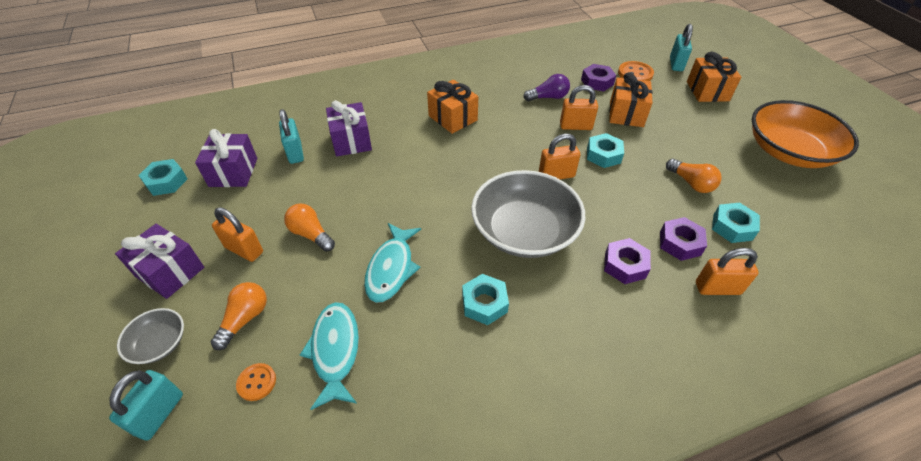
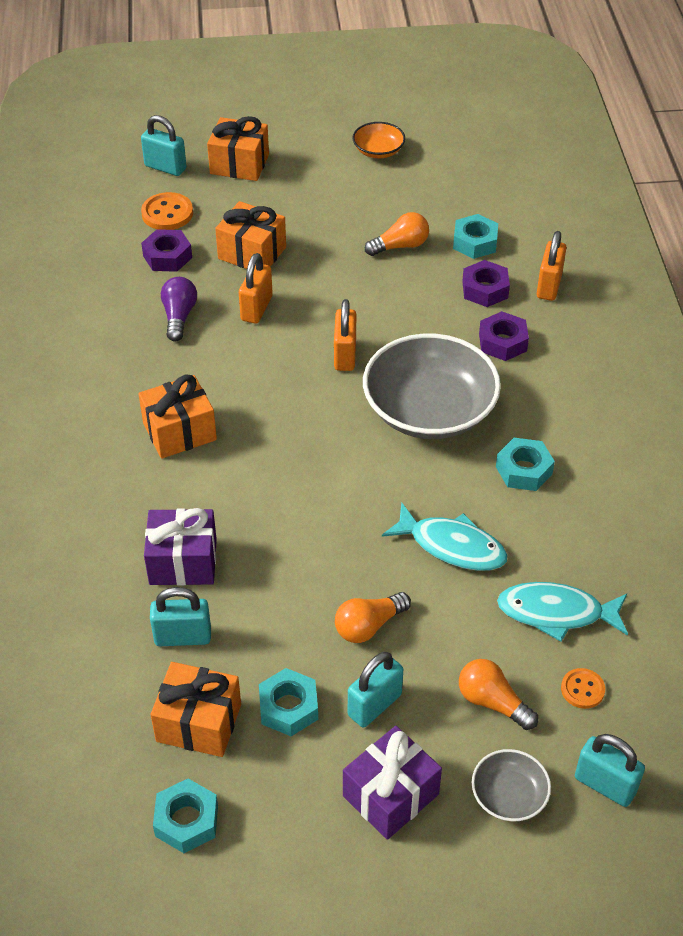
camera: 75 degrees left, 0 degrees up
purple gift [195,129,257,187] -> orange gift [150,662,241,757]
orange padlock [212,207,263,262] -> turquoise padlock [348,652,403,728]
turquoise nut [587,133,624,168] -> turquoise nut moved to [259,668,318,736]
orange bowl [752,100,859,168] -> orange bowl [352,122,405,158], size x0.47

